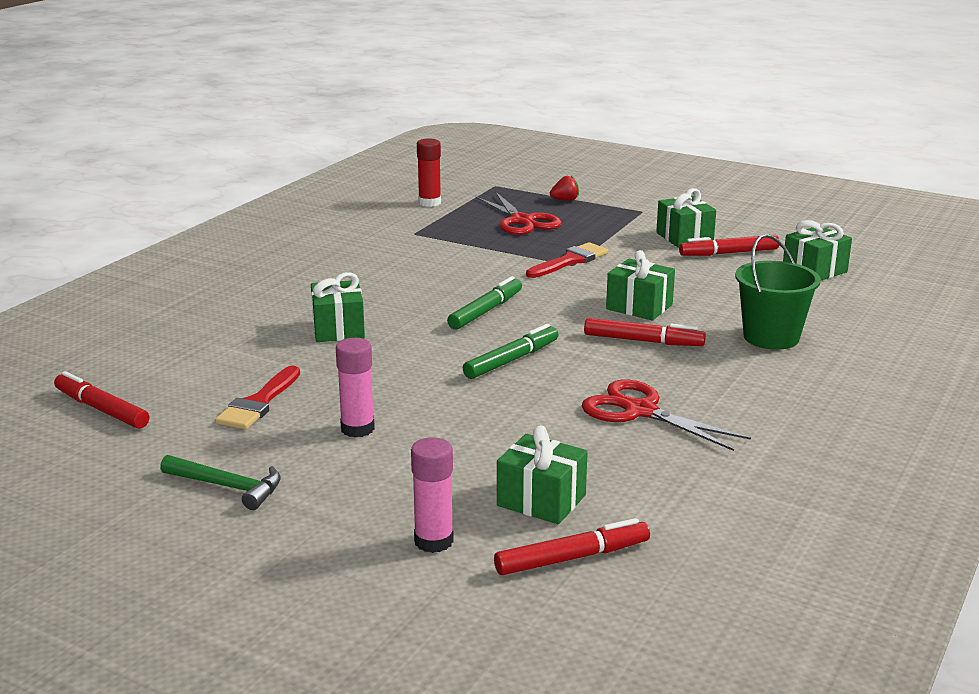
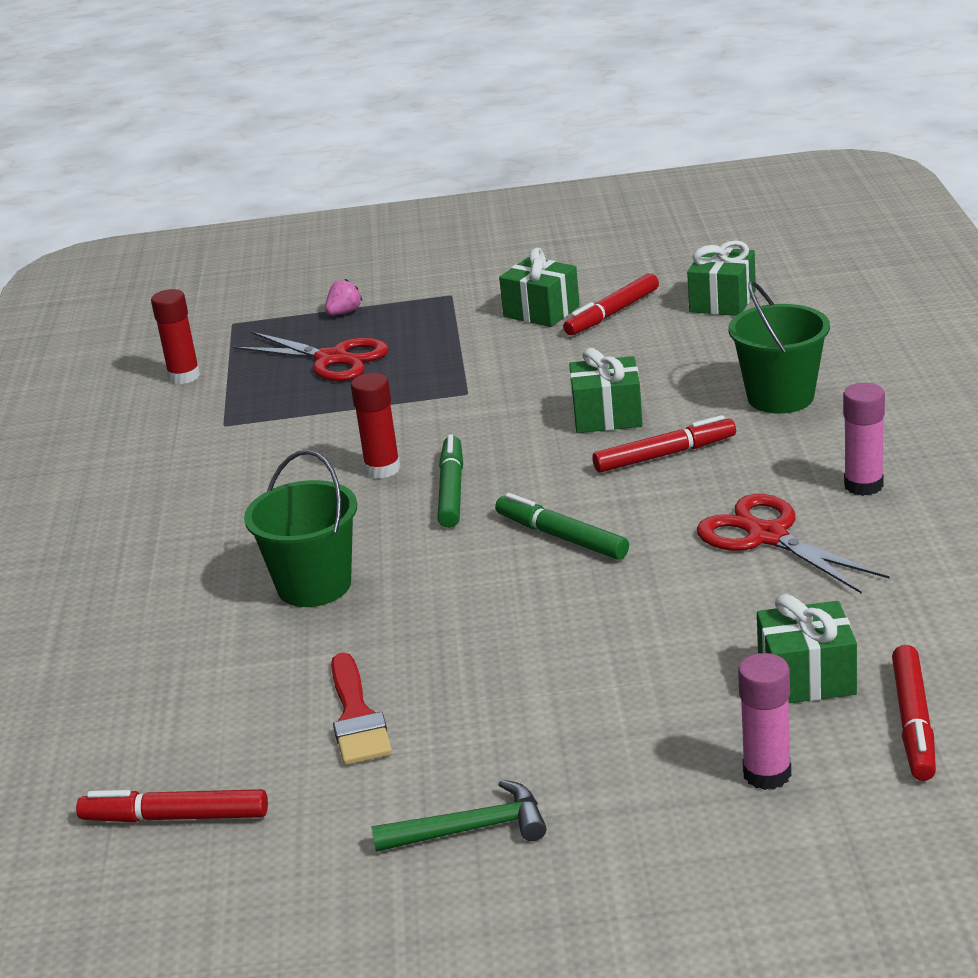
camera: 30 degrees left, 5 degrees up
green gift [311,272,365,342] -> green bucket [244,450,357,607]
pink glue stick [336,338,375,438] -> pink glue stick moved to [843,383,885,496]
green marker [463,324,559,379] -> green marker turned 60 degrees counterclockwise [495,493,629,560]
red marker [494,518,650,575] -> red marker turned 150 degrees clockwise [892,645,936,781]
red brush [526,242,609,278] -> none
red strawberry [550,176,579,201] -> pink strawberry [325,279,363,315]
red scissors [581,379,751,451] -> red scissors turned 45 degrees clockwise [697,494,890,594]
none -> red glue stick [351,373,401,479]

